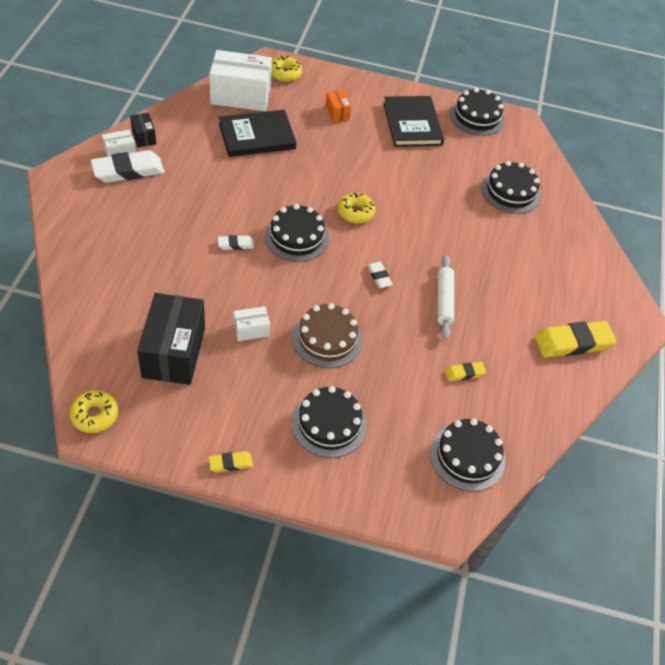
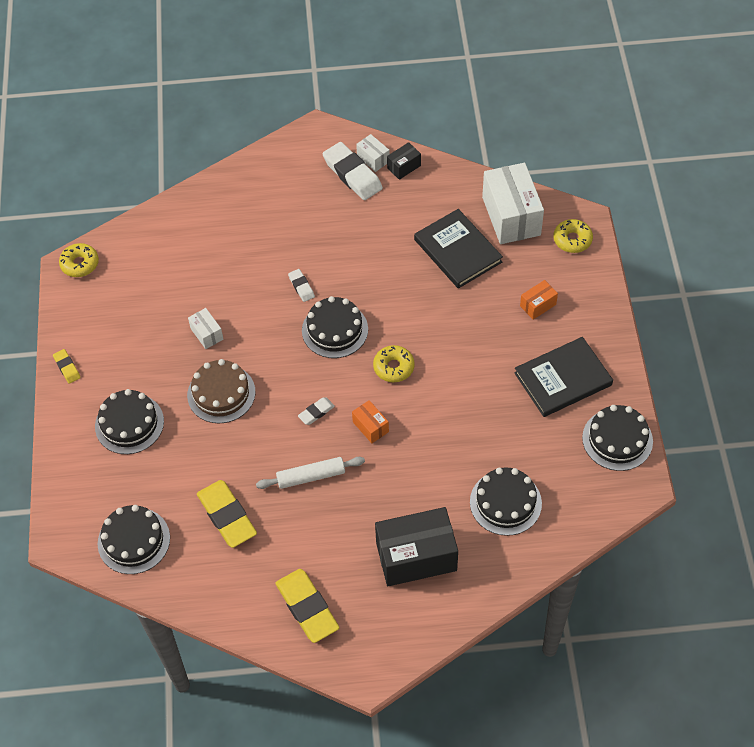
camera: 80 degrees right, 5 degrees up
black box [137,293,205,385] -> black box moved to [375,507,458,586]
yellow eraser [445,362,486,381] -> yellow eraser [197,480,257,548], size x2.02
none -> orange box [352,400,389,443]

